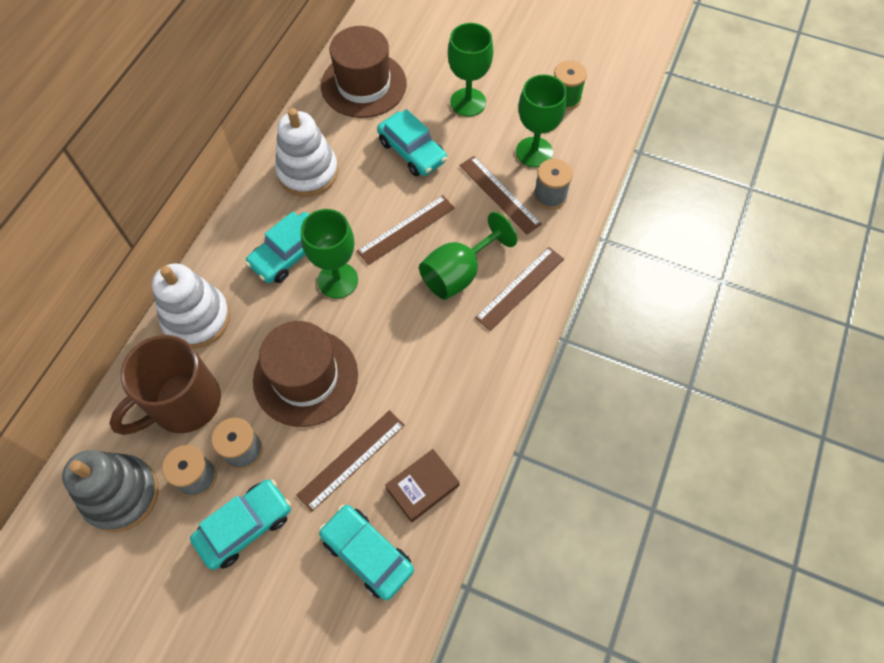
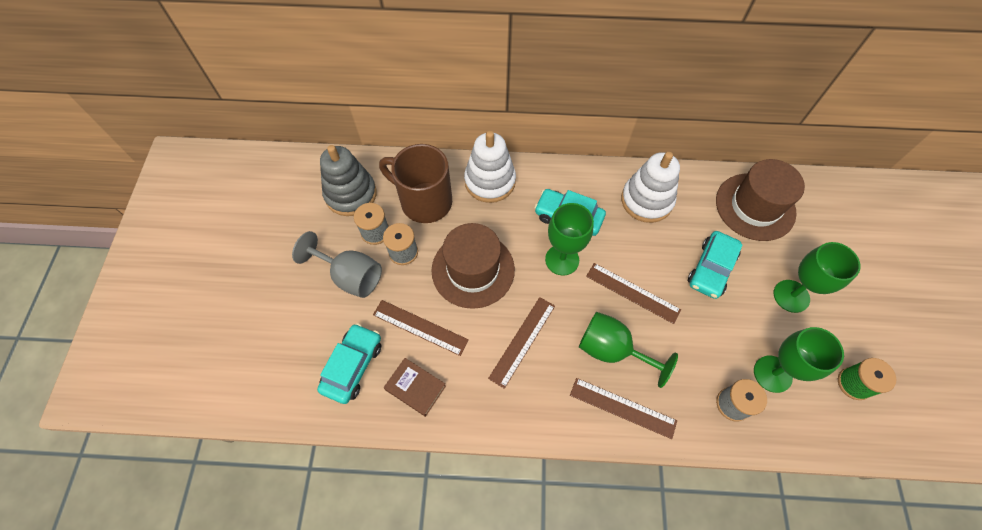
camera: 70 degrees right, 0 degrees up
turquoise car [190,479,291,570] -> grey goblet [292,231,382,298]
brown ruler [460,156,542,235] -> brown ruler moved to [488,297,555,389]

